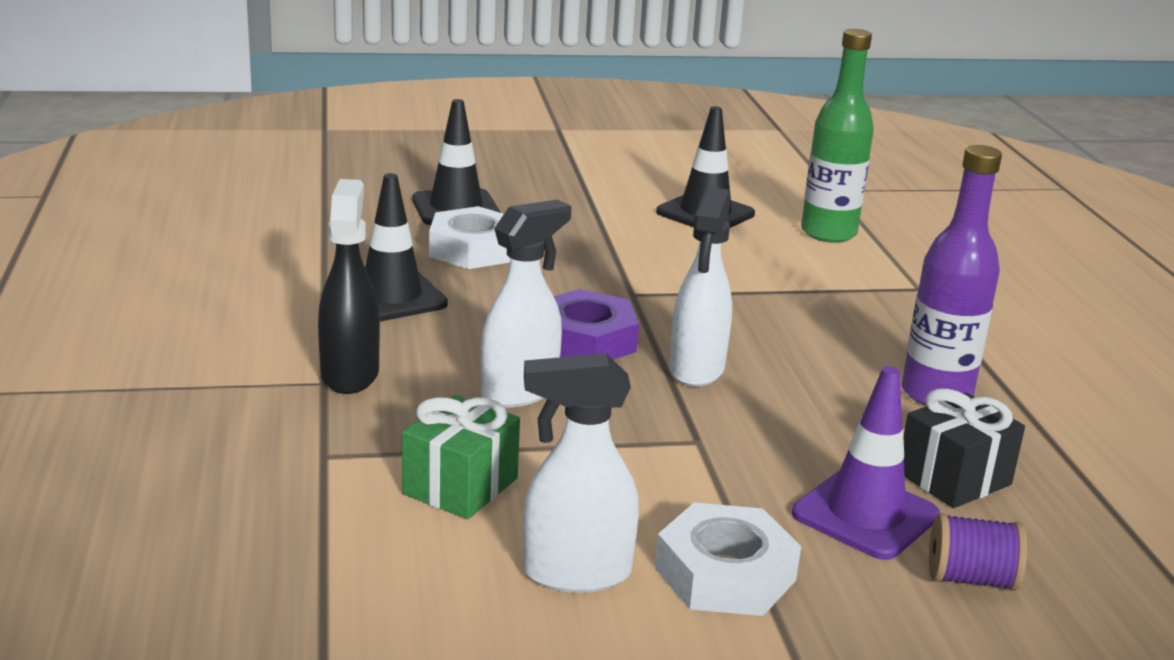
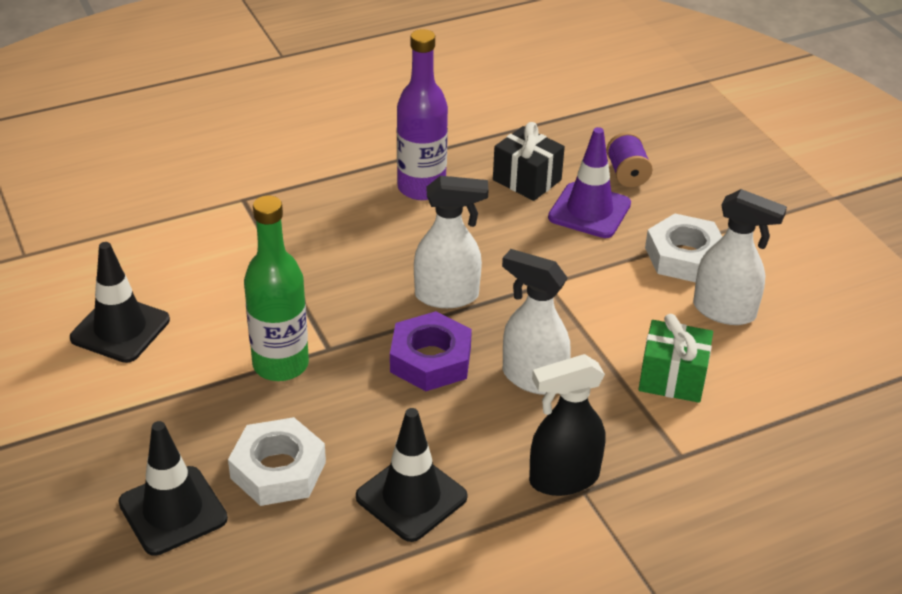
camera: 105 degrees left, 15 degrees up
white spray bottle [523,353,639,593] -> white spray bottle turned 45 degrees counterclockwise [693,189,787,325]
green bottle [801,29,874,243] -> green bottle moved to [244,195,309,381]

